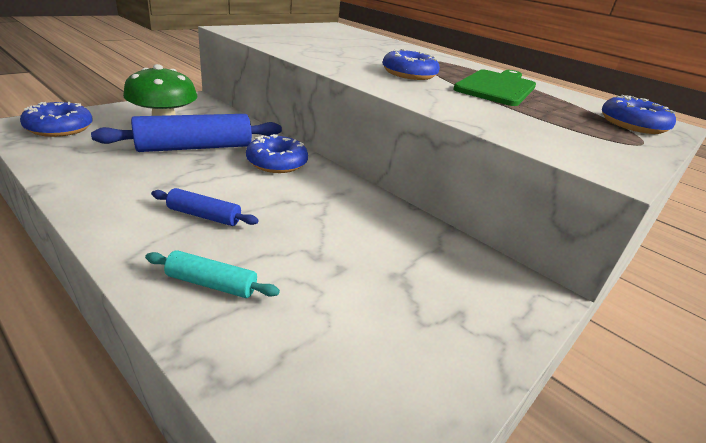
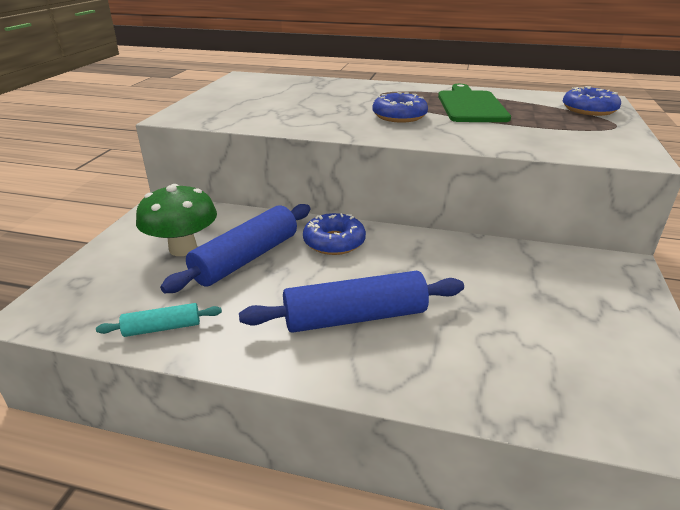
camera: 25 degrees left, 0 degrees up
blue donut [20,102,93,137] -> none
turquoise rolling pin [145,250,280,298] -> turquoise rolling pin moved to [96,303,222,337]
blue rolling pin [151,188,258,226] -> blue rolling pin [239,271,464,333], size x1.95

